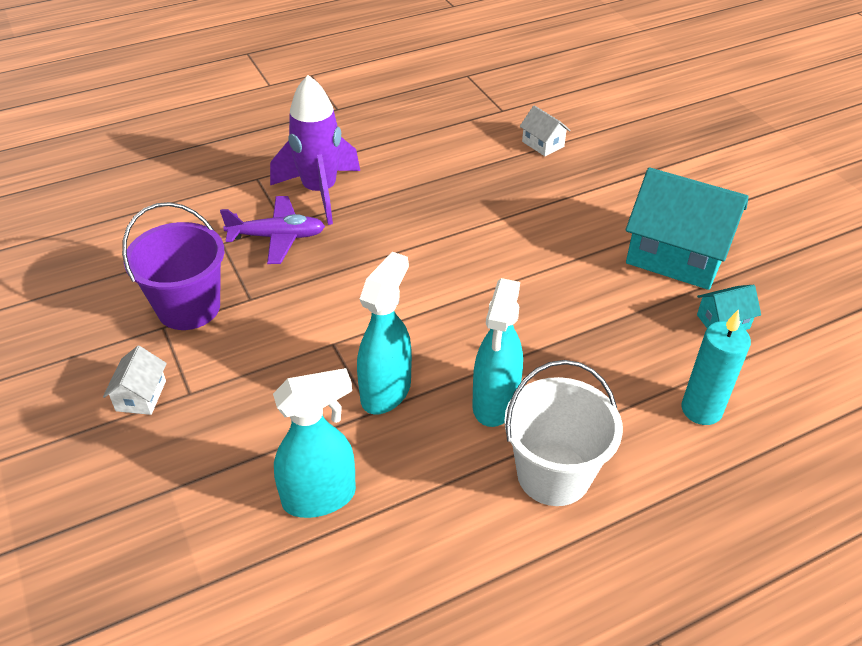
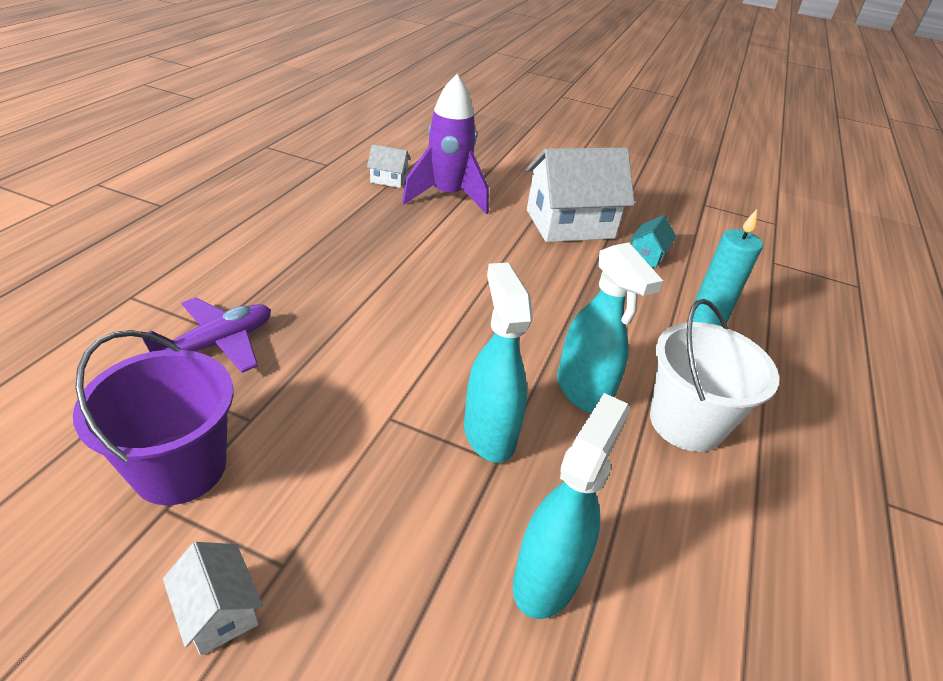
camera: 45 degrees left, 5 degrees down
purple rocket [270,75,360,225] -> purple rocket moved to [402,74,489,214]
turquoise house [626,167,749,290] -> white house [526,148,635,242]

